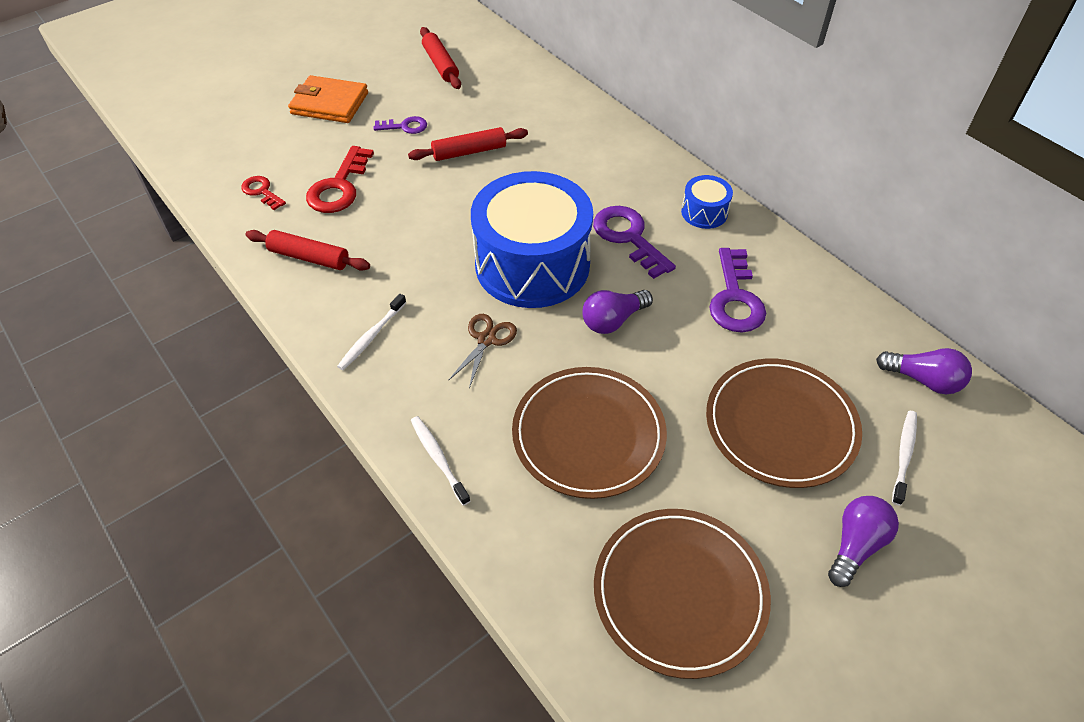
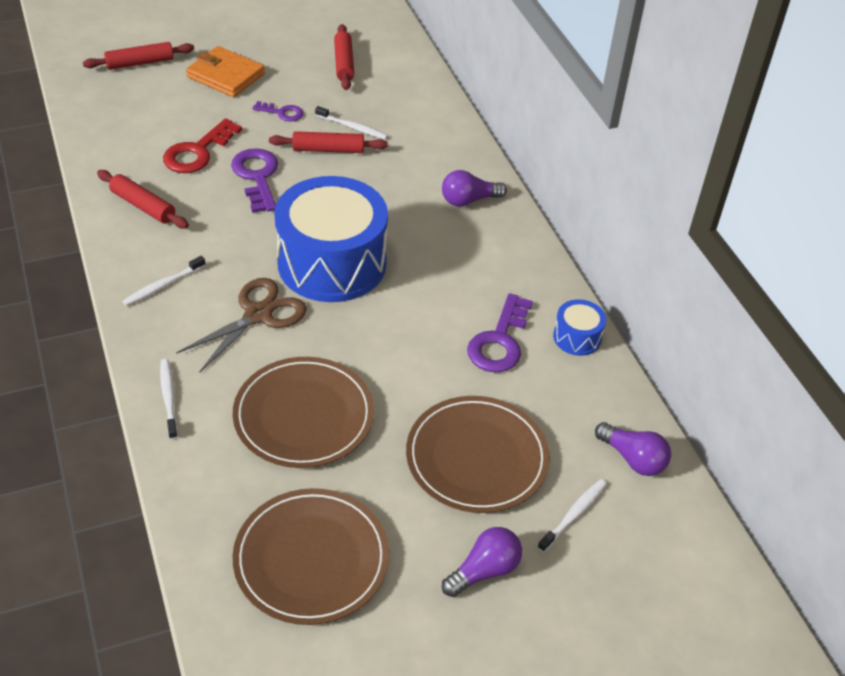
camera: 15 degrees right, 5 degrees down
red key [241,176,286,210] -> none
brown scissors [448,314,517,388] -> brown scissors [176,278,307,373], size x1.60
purple light bulb [582,290,653,334] -> purple light bulb moved to [442,170,507,207]
purple key [593,206,676,279] -> purple key moved to [231,148,278,213]
blue drum [681,175,733,229] -> blue drum moved to [553,299,606,356]
none -> red rolling pin [83,42,194,70]
none -> white toothbrush [315,106,388,139]

